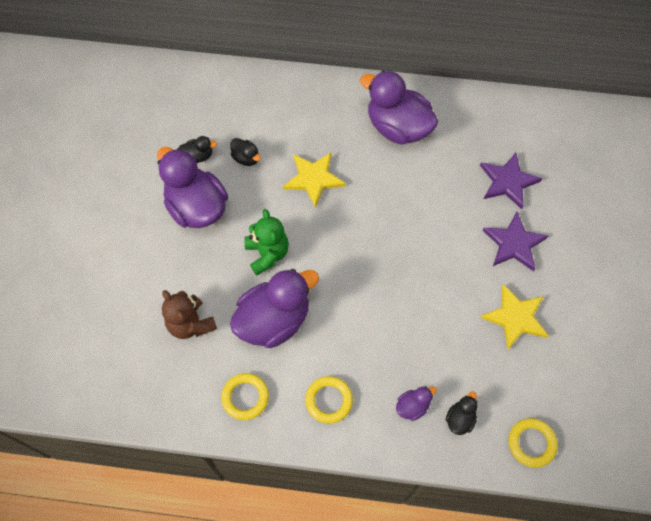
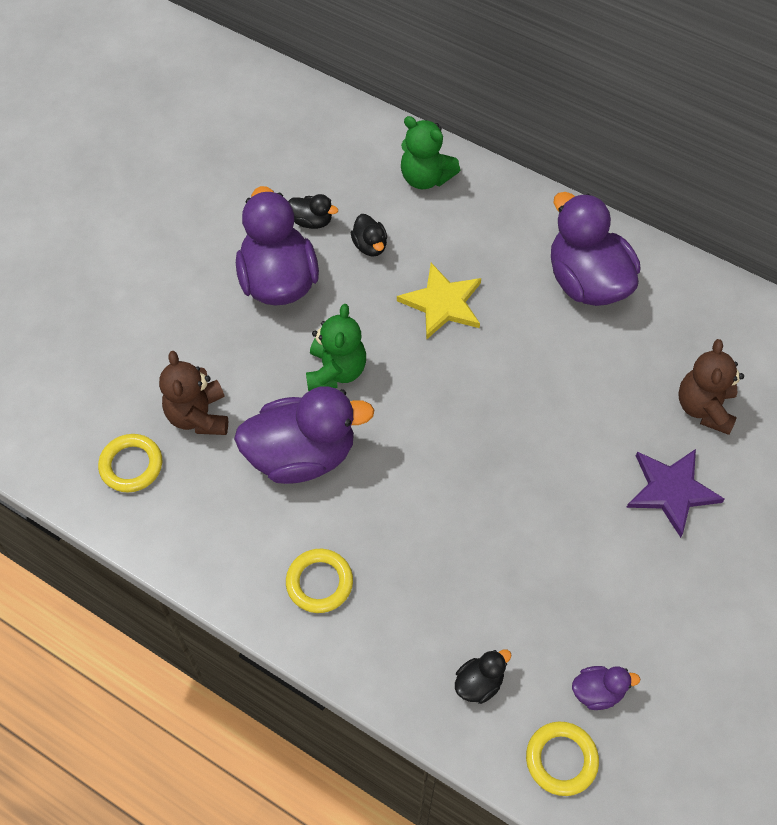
camera: 25 degrees right, 5 degrees down
yellow ring [221,373,269,420] -> yellow ring moved to [98,434,162,492]
purple duck [396,386,437,421] -> purple duck moved to [572,666,640,710]
purple star [480,153,543,209] -> brown teddy bear [678,339,744,435]
yellow star [480,284,549,350] -> none
none -> green teddy bear [401,116,460,189]

